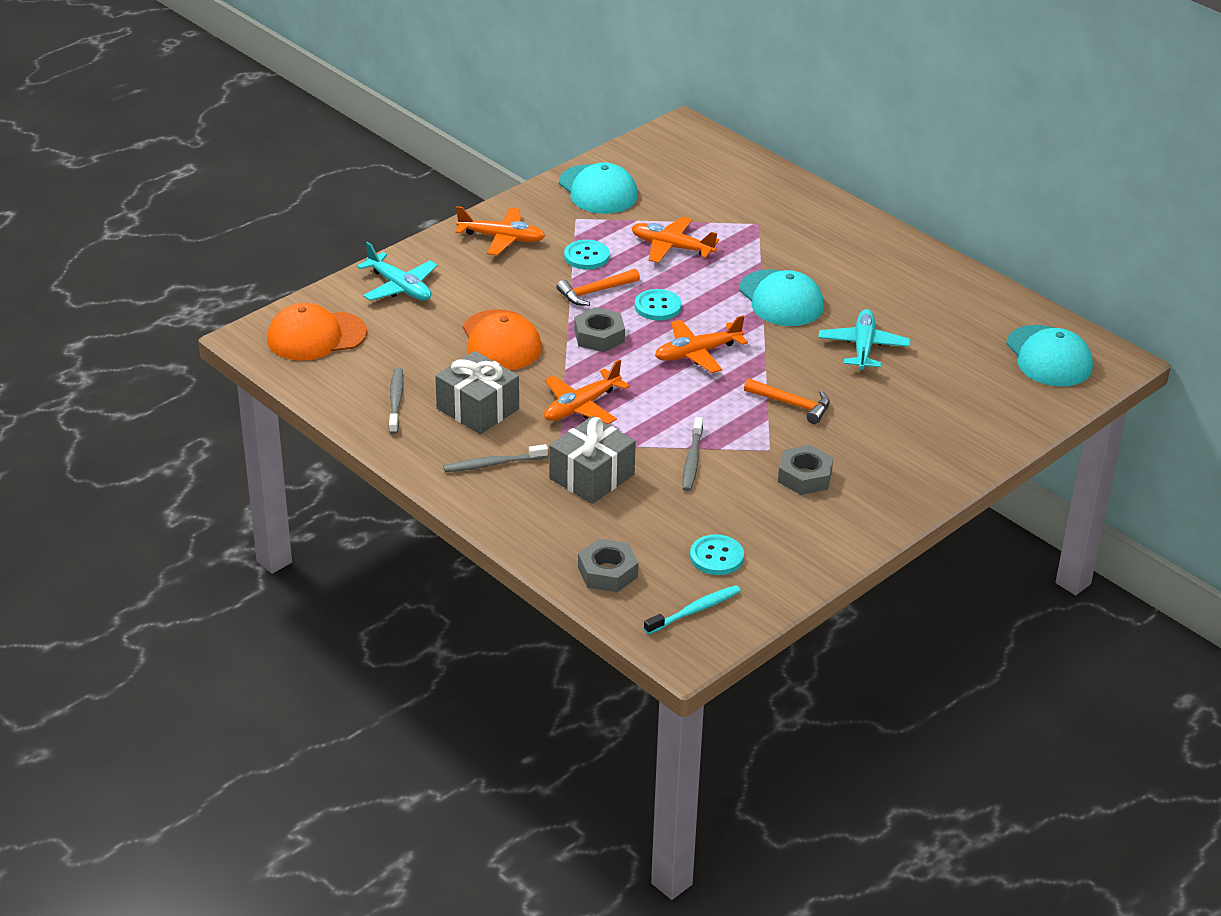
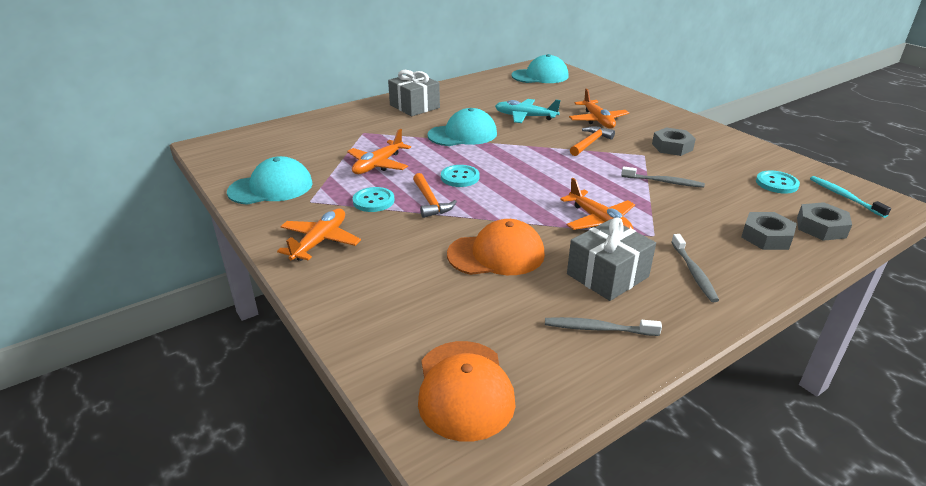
camera: 80 degrees left, 5 degrees down
turquoise plane [357,242,437,301] -> none
grey gift [549,416,636,504] -> grey gift moved to [388,70,440,116]
grey nut [574,307,625,352] -> grey nut moved to [741,212,797,250]
orange plane [655,315,748,373] -> orange plane moved to [569,88,629,129]

